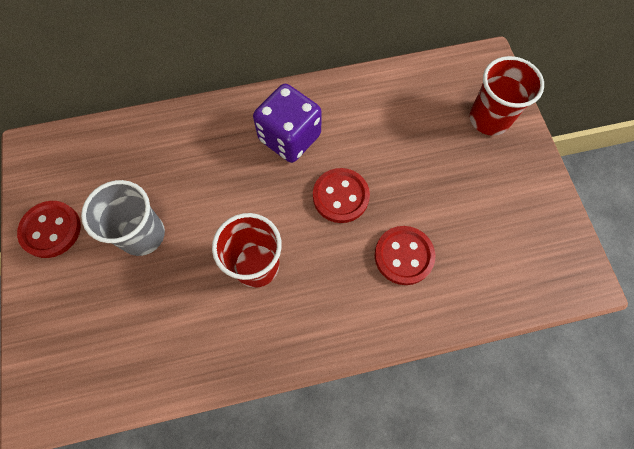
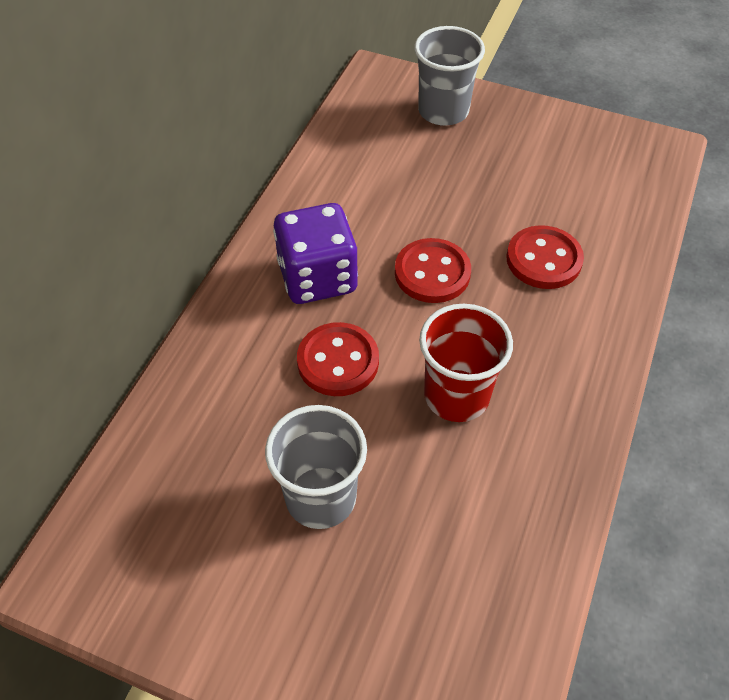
camera: 55 degrees left, 15 degrees down
red button [17,201,81,258] -> red button moved to [297,322,379,396]
red cup [470,56,544,136] -> grey cup [414,26,485,126]

